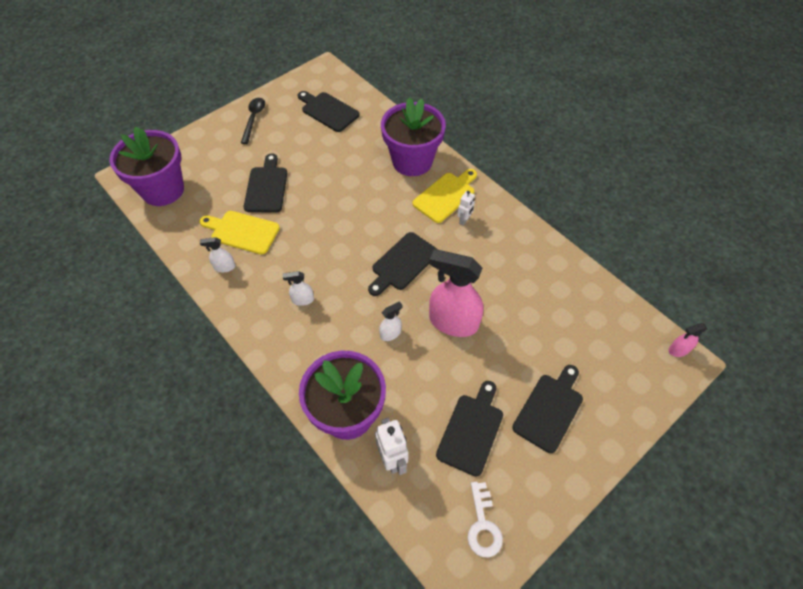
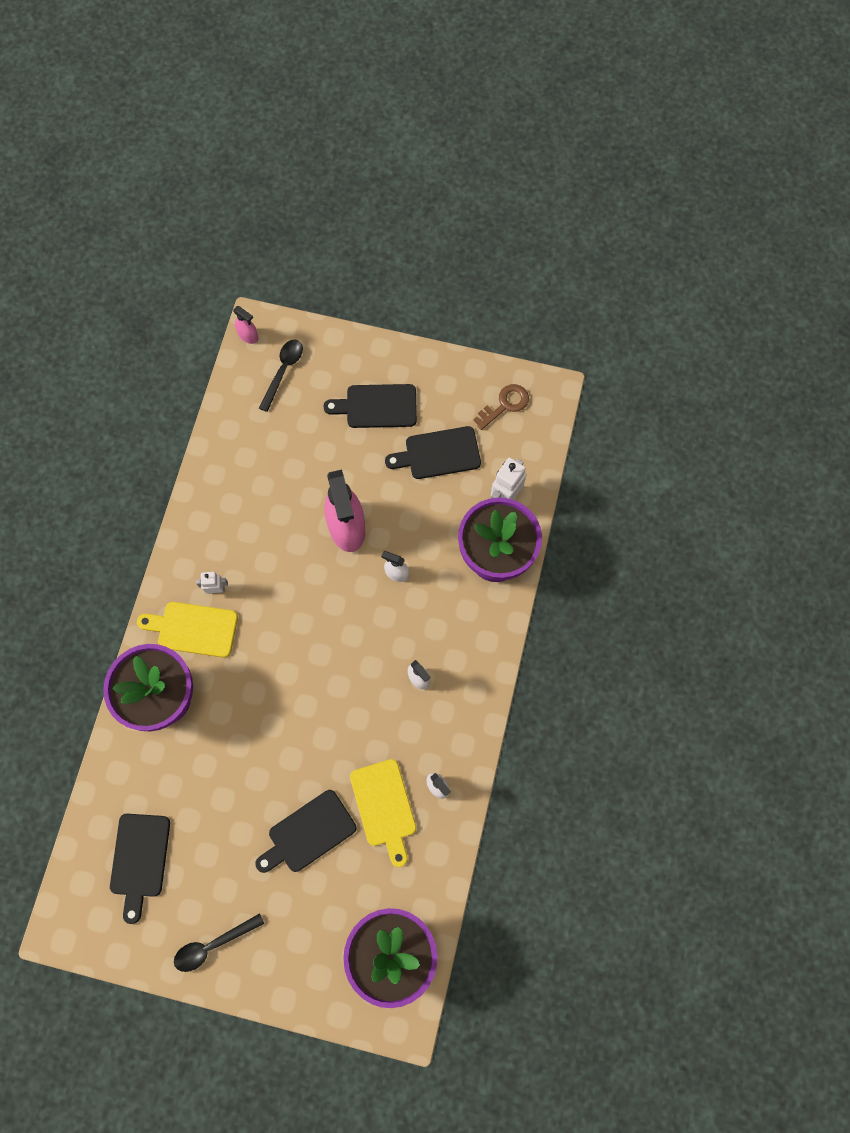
camera: 125 degrees left, 15 degrees up
black cutting board [368,232,438,296] -> none
white key [467,482,503,557] -> brown key [473,384,529,430]
none -> black spoon [259,339,303,412]

